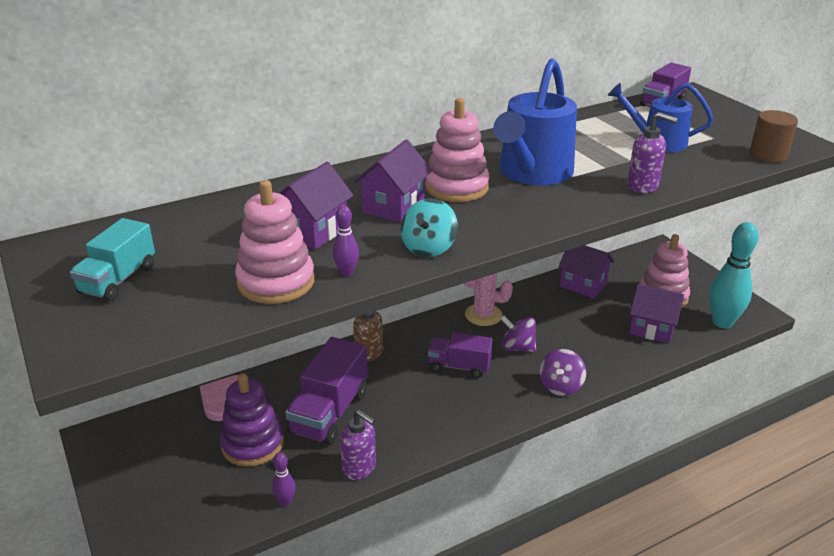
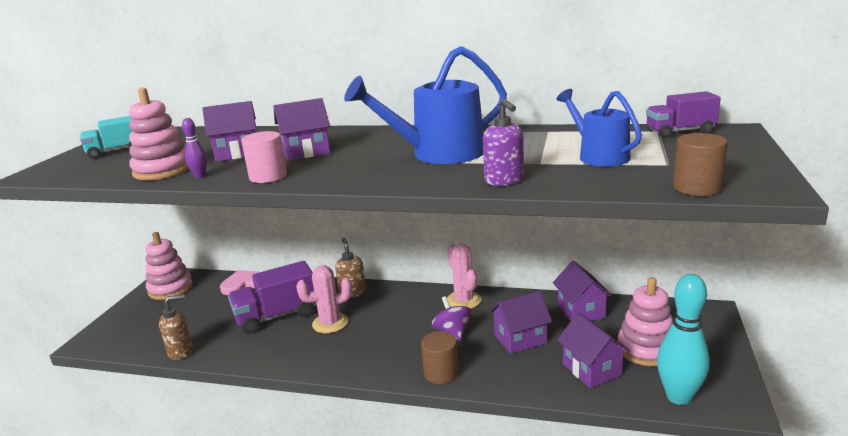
camera: 45 degrees right, 10 degrees down
purple stacking toy [219,373,284,467] -> none
purple bowling pin [272,452,296,506] -> brown soap dispenser [159,294,193,360]
purple soap dispenser [340,410,376,480] -> none
turquoise spinning top [400,198,458,257] -> pink cylinder [241,131,287,183]
pink stacking toy [425,98,489,202] -> pink stacking toy moved to [146,232,193,300]
purple truck [428,332,493,378] -> none
purple spinning top [539,349,586,396] -> brown cylinder [421,331,459,384]
none -> pink cactus [296,265,352,333]
none -> purple house [489,291,552,354]

